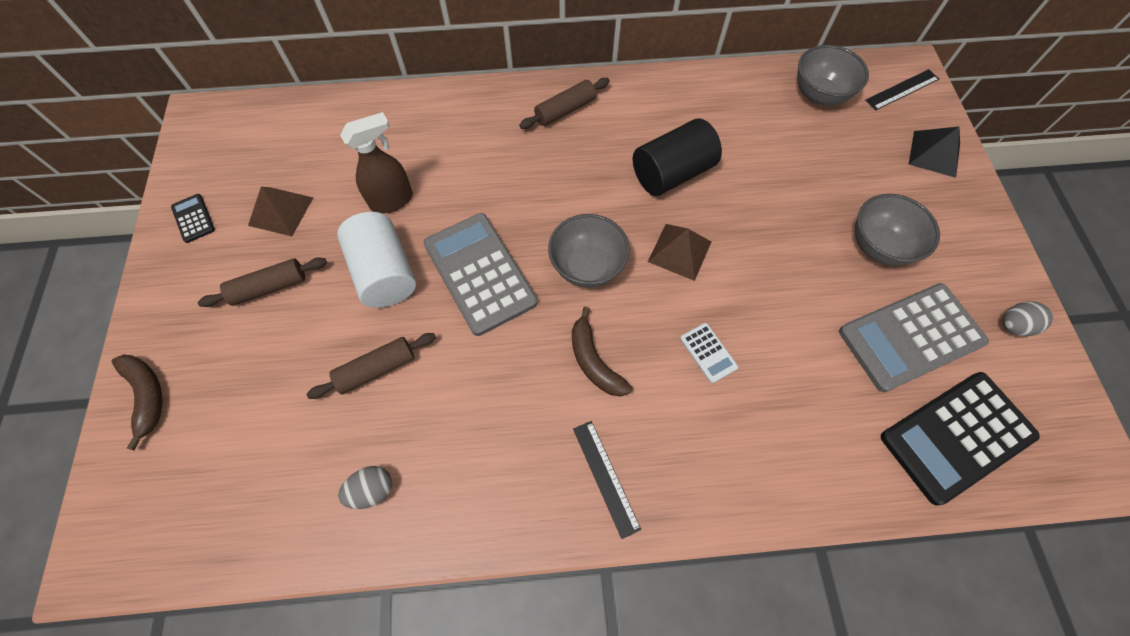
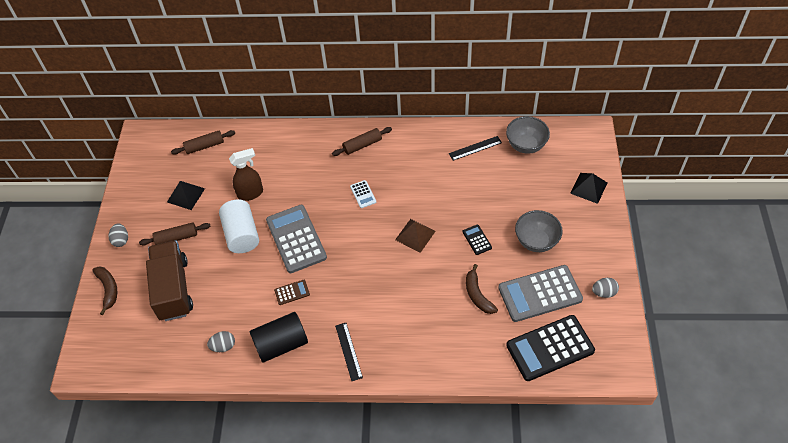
camera: 10 degrees right, 10 degrees down
black calculator [171,194,215,243] -> black calculator moved to [463,225,492,255]
brown pyramid [248,186,313,236] -> black pyramid [167,181,205,210]
brown rolling pin [306,333,436,399] -> brown rolling pin moved to [171,130,235,155]
grey bowl [548,214,630,288] -> none
brown banana [572,307,632,397] -> brown banana moved to [466,264,498,314]
black cylinder [633,118,722,196] -> black cylinder moved to [250,312,308,363]
white calculator [680,323,738,383] -> white calculator moved to [350,180,376,208]
black ruler [865,69,939,110] -> black ruler moved to [449,136,502,161]
none -> grey egg [109,223,128,247]
none -> brown truck [146,241,193,321]
none -> brown calculator [274,280,310,305]

